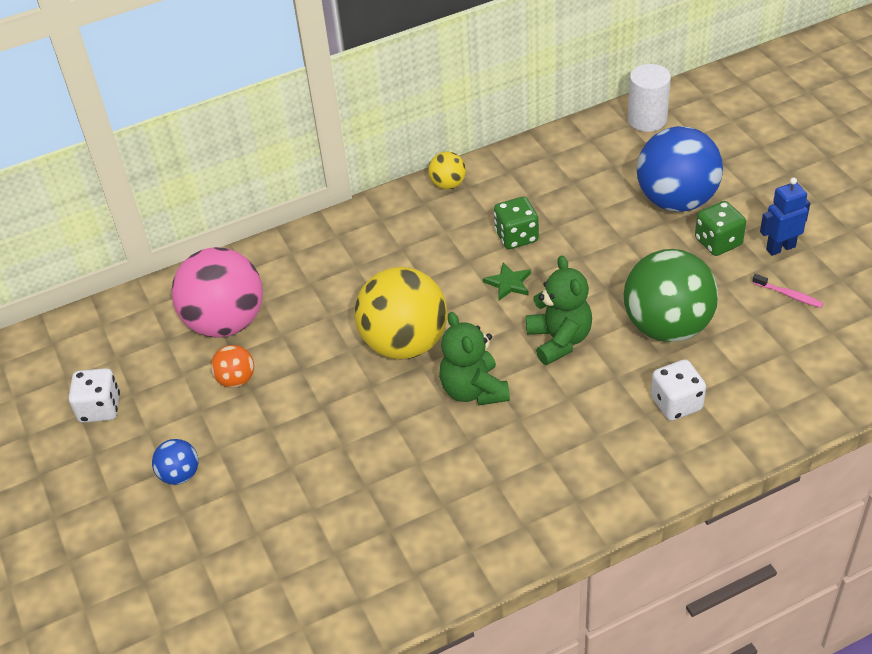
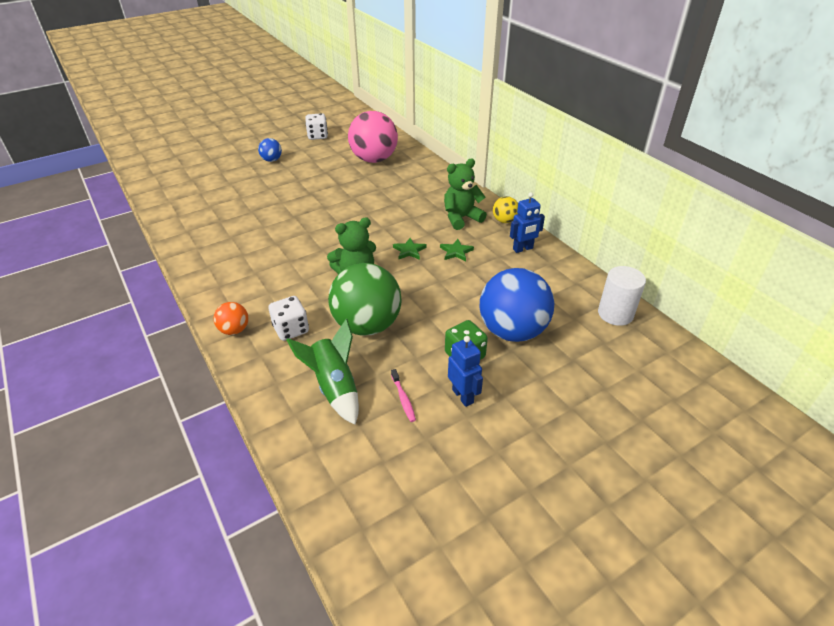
camera: 80 degrees right, 5 degrees down
orange ball [211,345,254,388] -> orange ball moved to [214,302,248,335]
yellow ball [354,267,447,359] -> none
green teddy bear [439,312,510,406] -> green teddy bear moved to [444,158,487,230]
green dice [494,197,539,249] -> green star [440,239,474,261]
pink toothbrush [752,274,824,308] -> pink toothbrush turned 45 degrees counterclockwise [391,369,416,422]
none -> green rocket [287,319,359,425]
none -> blue robot [510,192,545,253]

